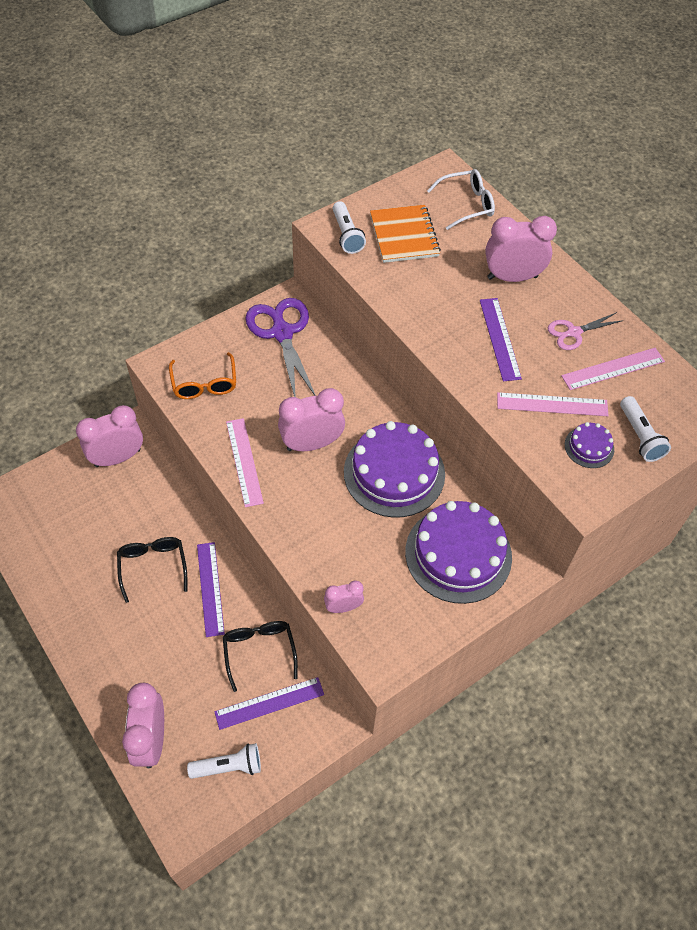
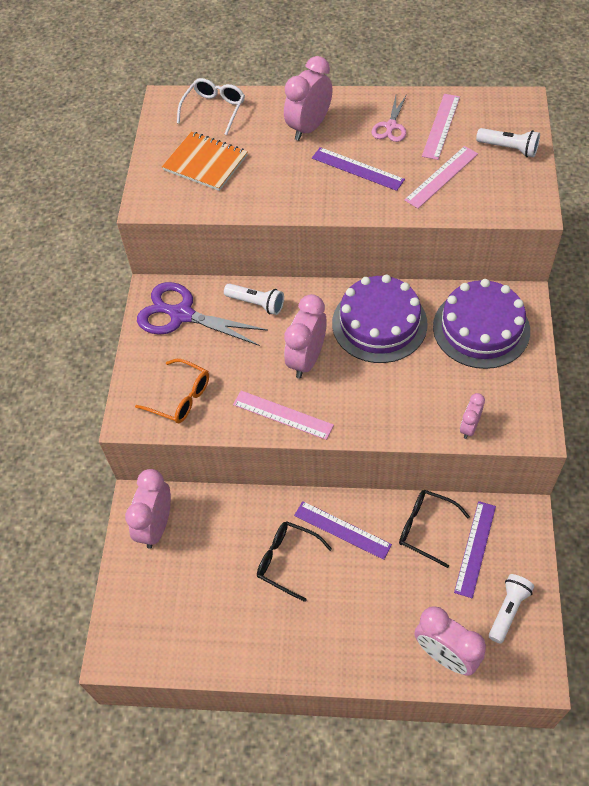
camera: 45 degrees left, 0 degrees up
white flashlight [333,201,366,254] -> white flashlight moved to [224,283,284,315]
purple cake [565,422,614,468] -> none

